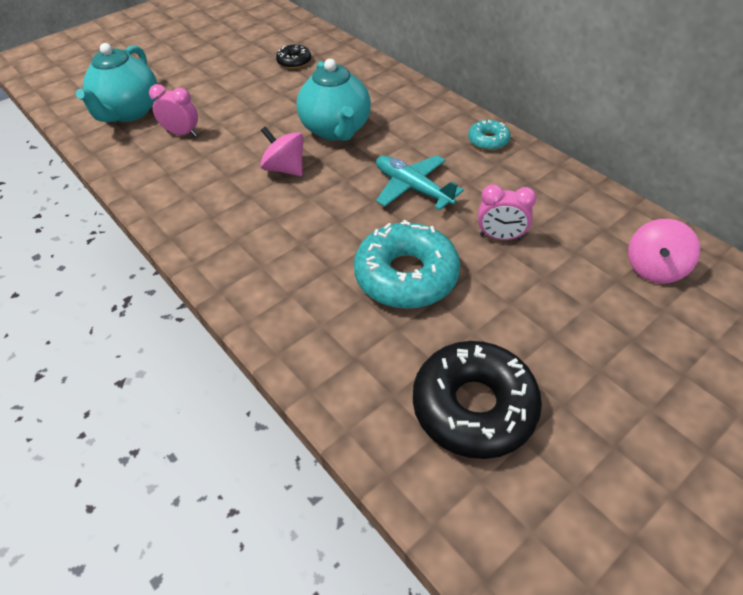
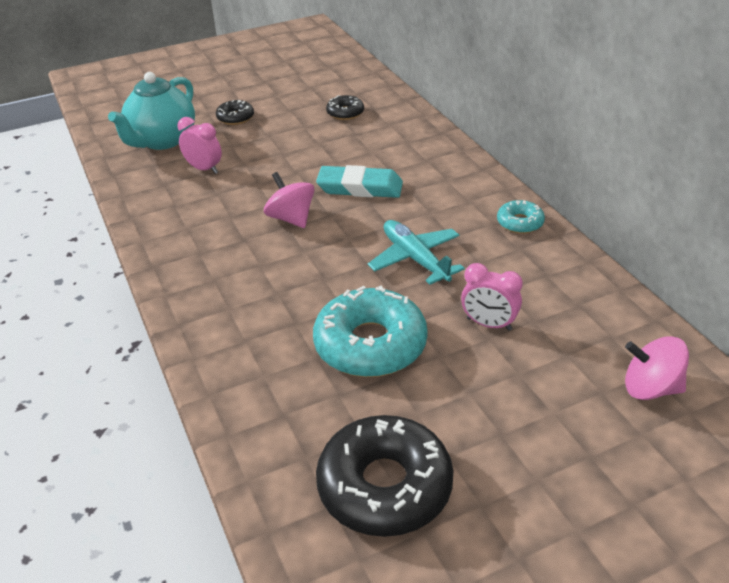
camera: 15 degrees right, 10 degrees down
turquoise teapot [296,59,371,141] -> turquoise eraser [316,165,403,198]
pink spinning top [628,219,700,283] -> pink spinning top turned 60 degrees clockwise [625,336,689,400]
none -> black donut [216,100,254,125]

